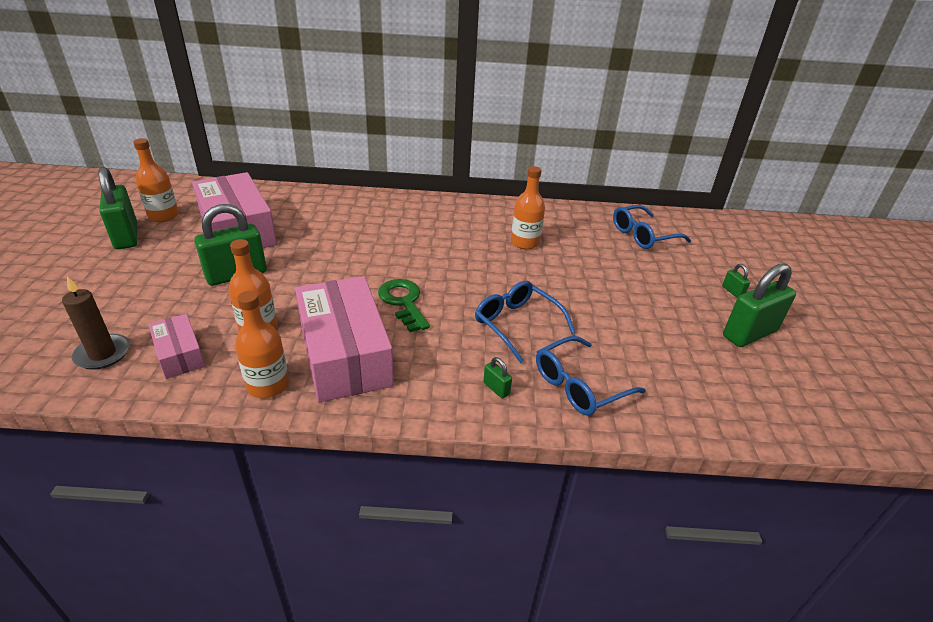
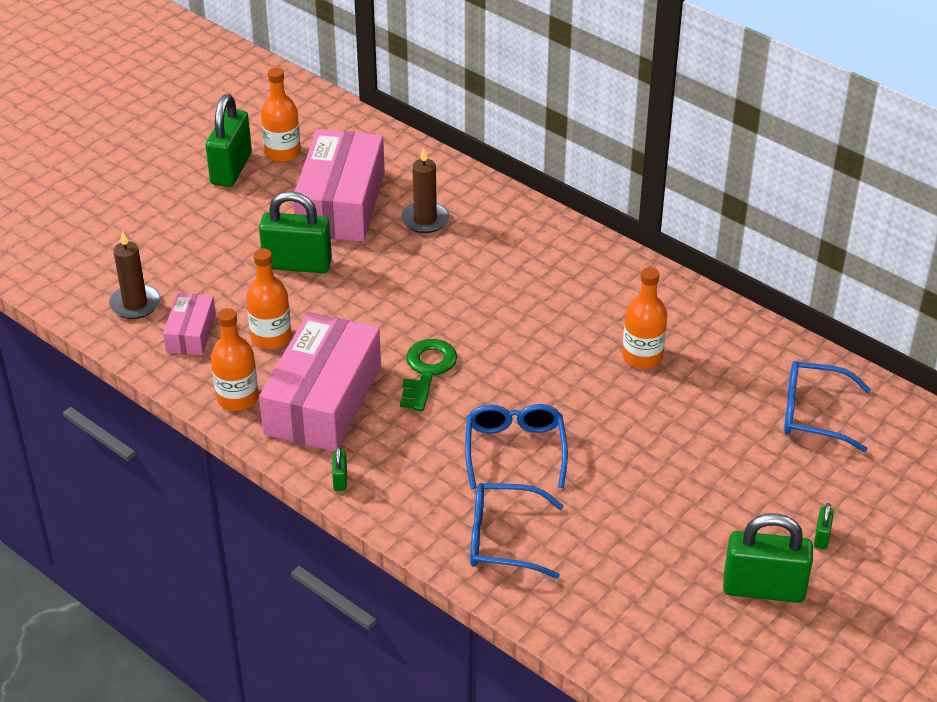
camera: 40 degrees right, 5 degrees up
green padlock [483,357,512,399] -> green padlock moved to [332,446,347,491]
none -> brown candle [401,148,449,233]

